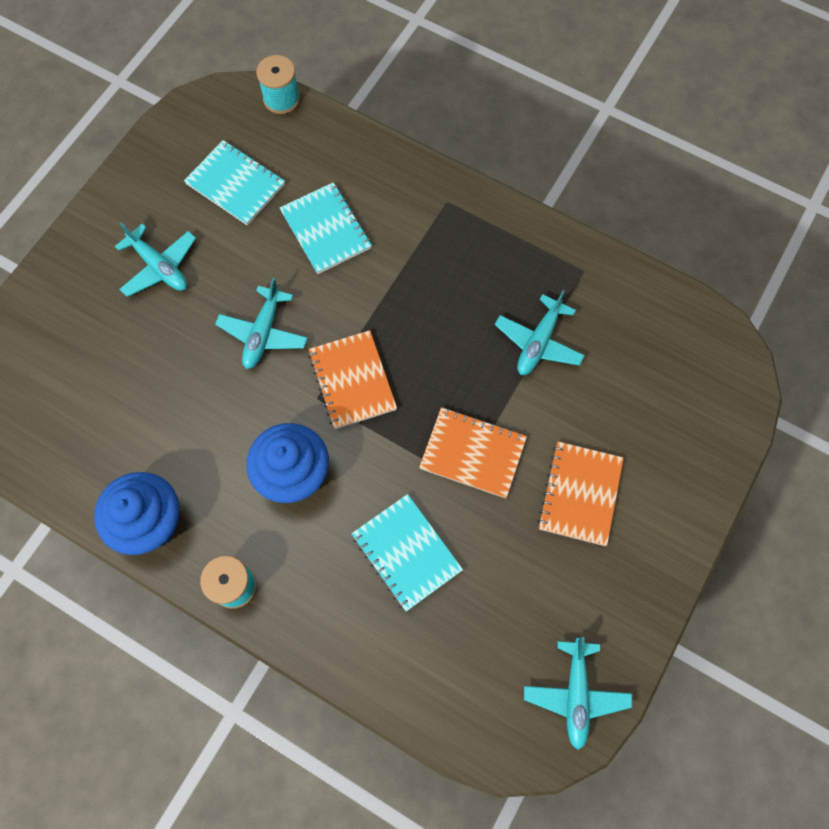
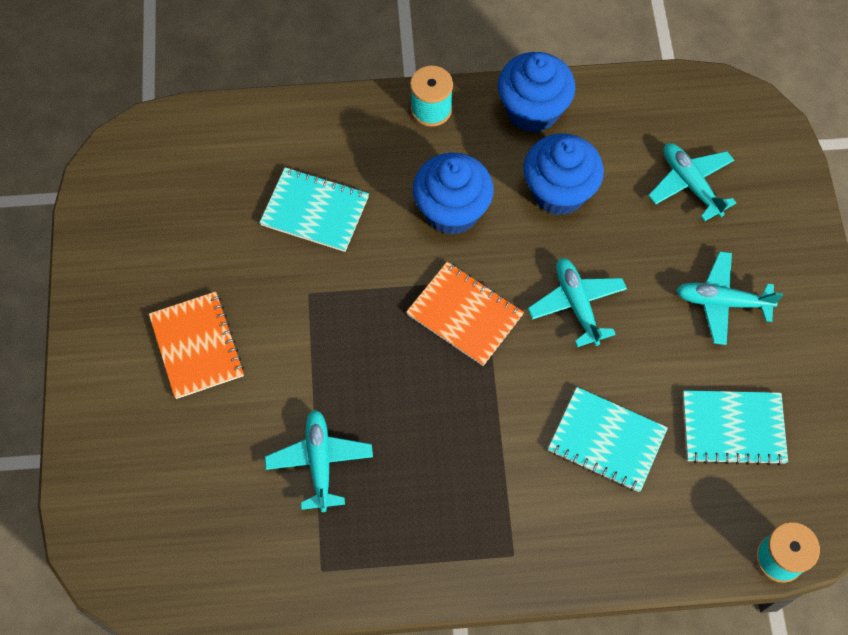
camera: 145 degrees right, 5 degrees down
orange notebook [419,407,527,498] -> none
turquoise plane [524,637,632,750] -> turquoise plane moved to [648,143,736,222]
none -> blue cupcake [523,133,604,215]

